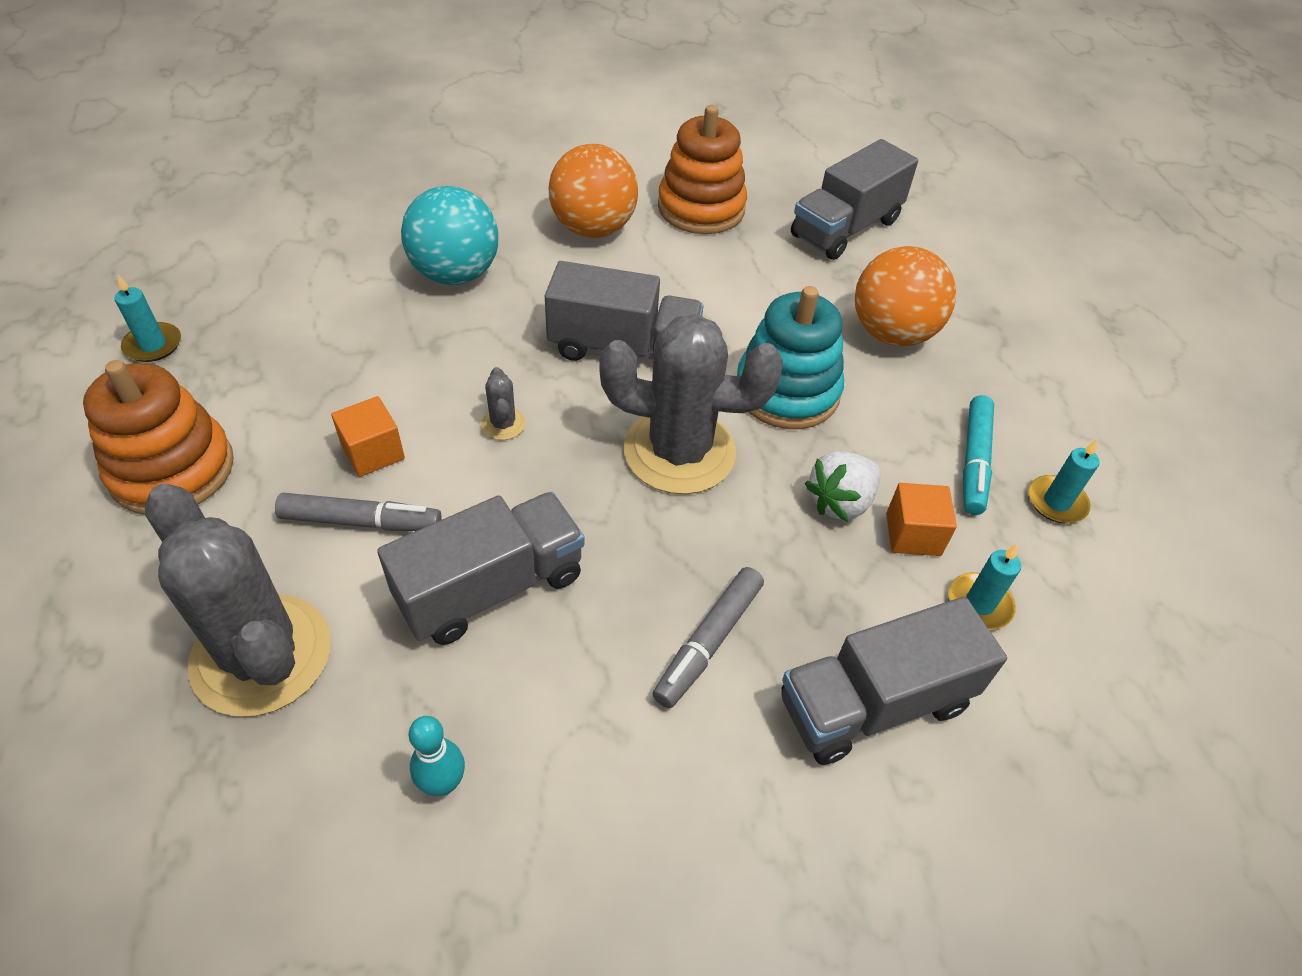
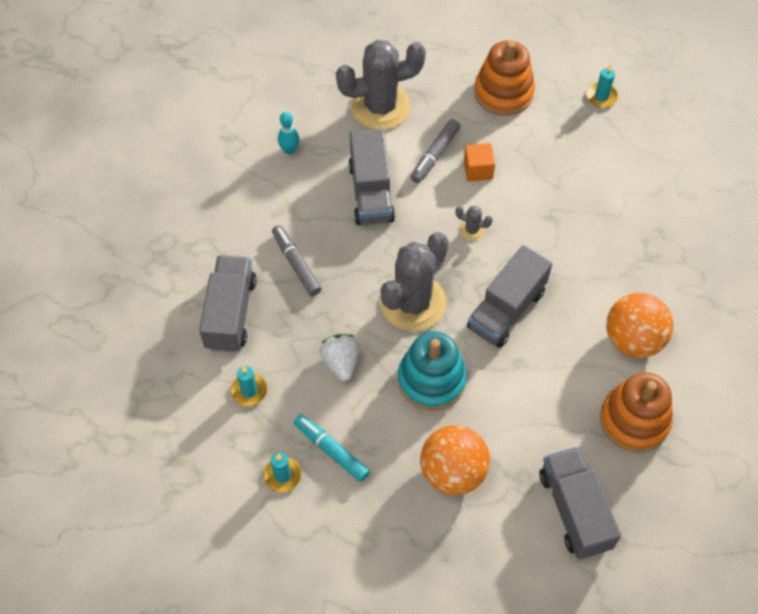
camera: 120 degrees right, 10 degrees up
turquoise ball [401,186,498,285] -> none
orange cube [886,483,957,556] -> none

